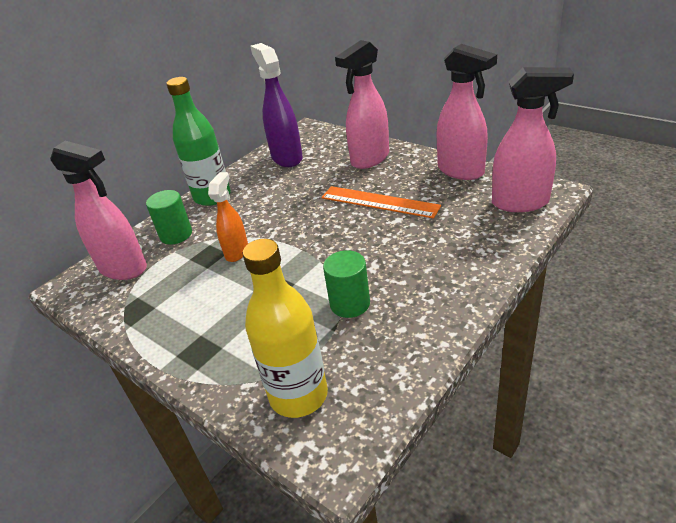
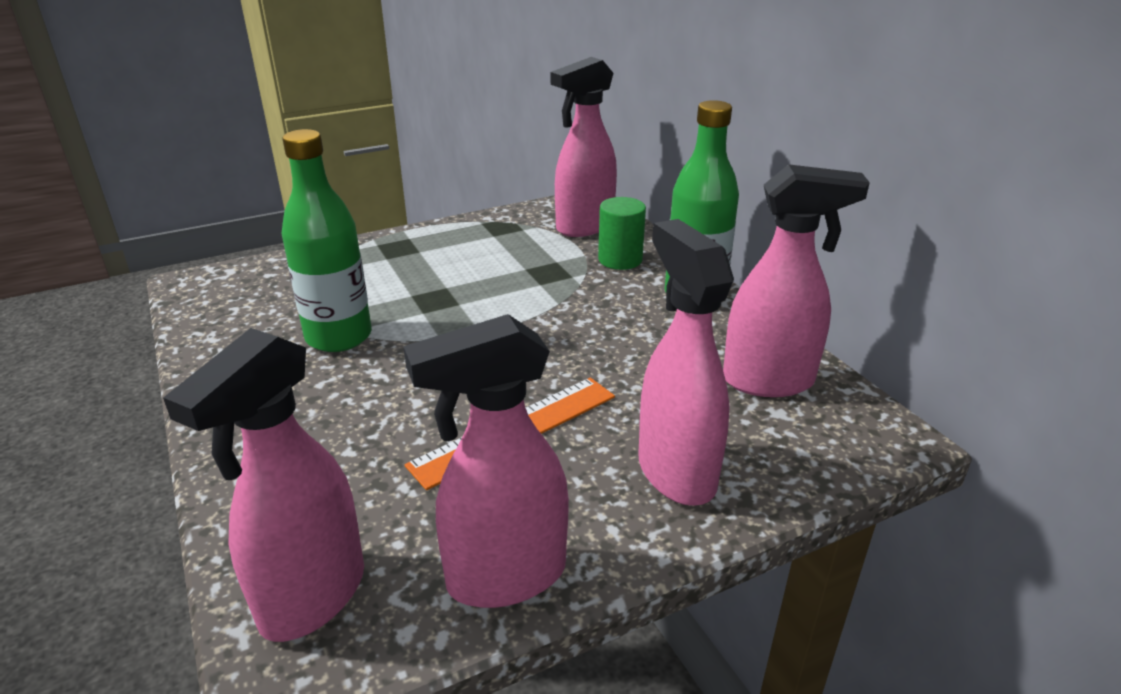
camera: 110 degrees right, 5 degrees down
orange spray bottle [208,172,248,262] -> none
yellow bottle [243,239,328,418] -> none
purple spray bottle [250,43,303,167] -> pink spray bottle [723,164,870,397]
green cylinder [323,250,370,318] -> green bottle [281,129,372,352]

